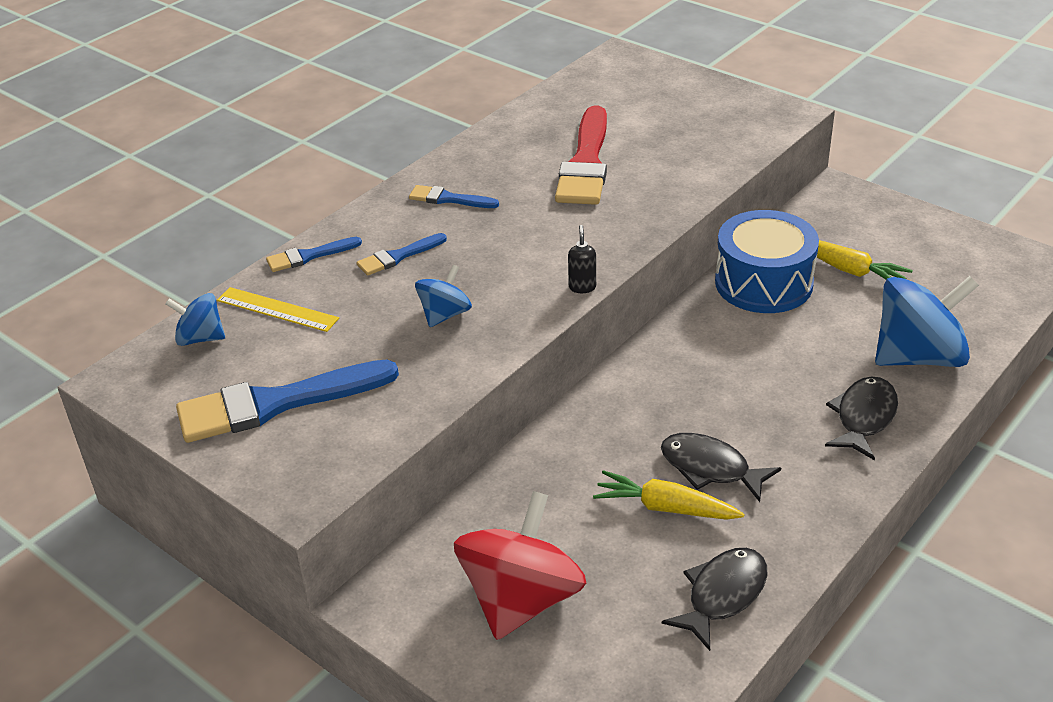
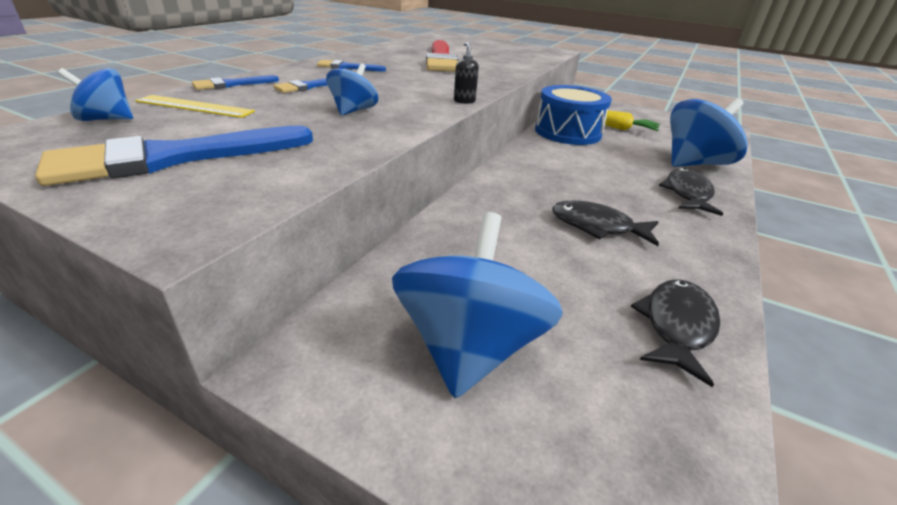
camera: 15 degrees left, 5 degrees down
red spinning top [454,491,586,640] -> blue spinning top [392,212,563,398]
yellow carrot [593,470,744,520] -> none

